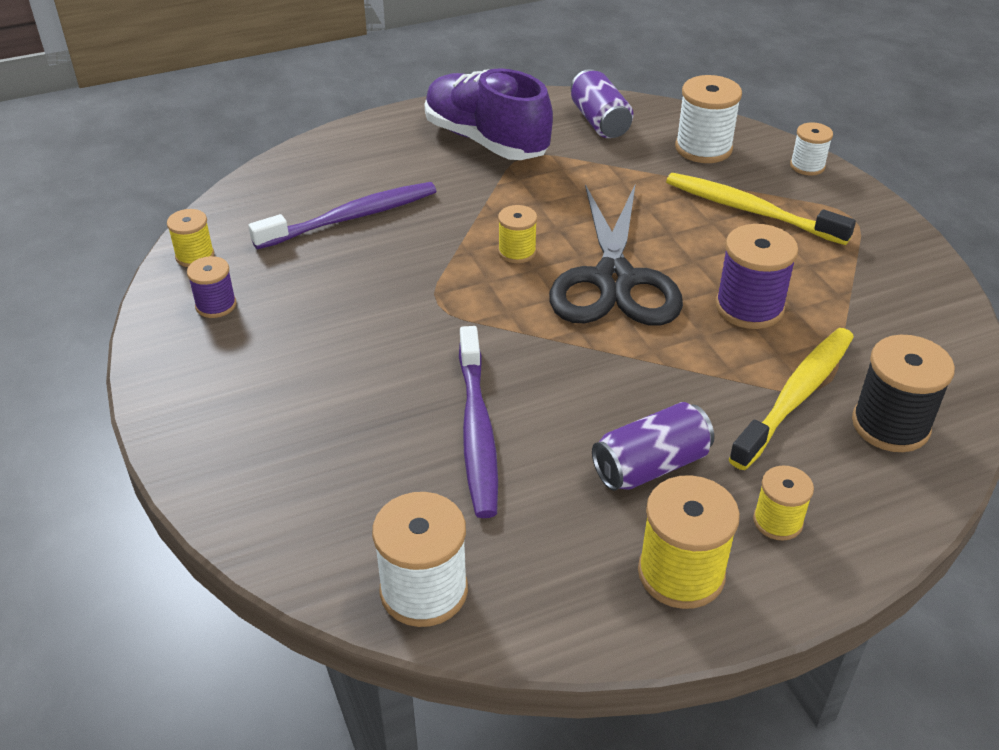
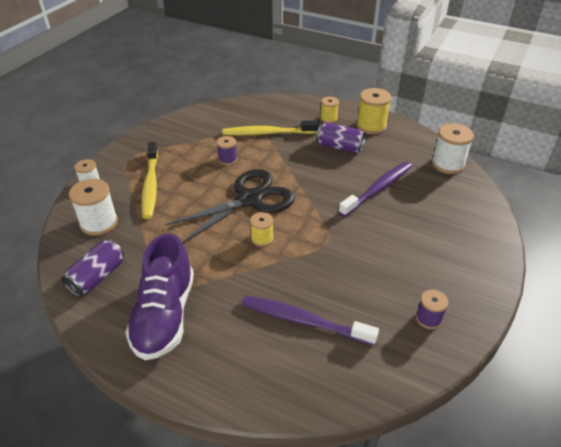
camera: 130 degrees left, 0 degrees up
yellow spool [167,209,214,267] -> none
purple spool [715,224,799,329] -> purple spool [217,136,237,165], size x0.59
black spool [852,335,955,452] -> none

